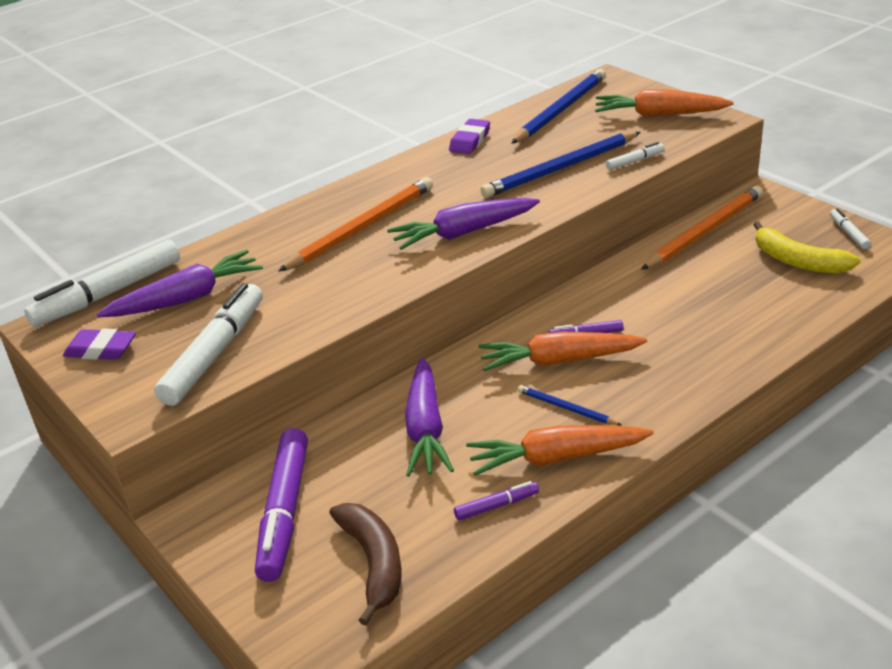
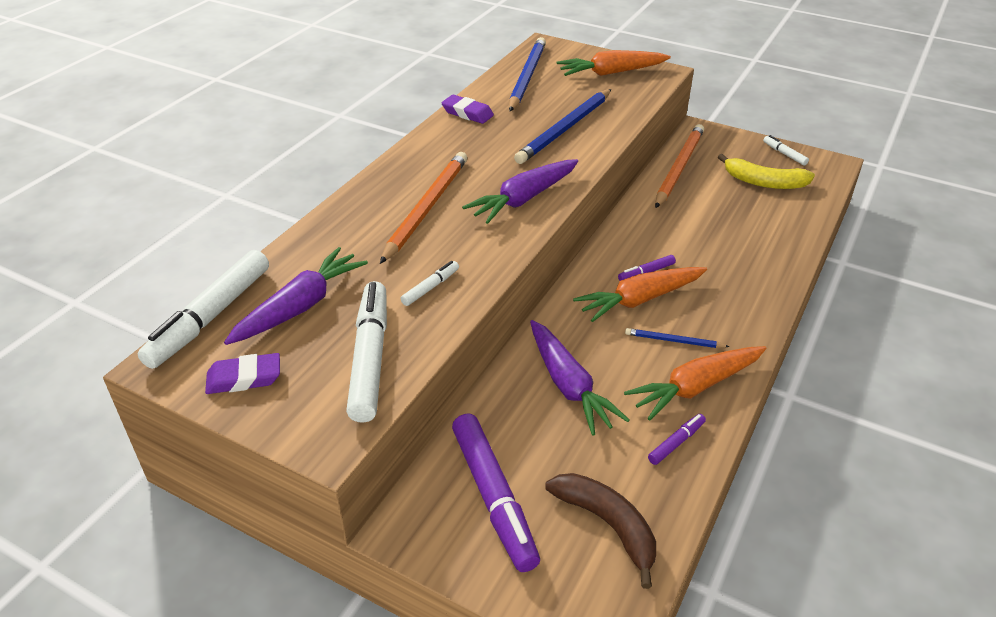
camera: 25 degrees left, 5 degrees up
purple eraser [449,119,490,154] -> purple eraser turned 60 degrees counterclockwise [441,95,494,124]
white marker [606,142,664,170] -> white marker moved to [401,261,459,306]

